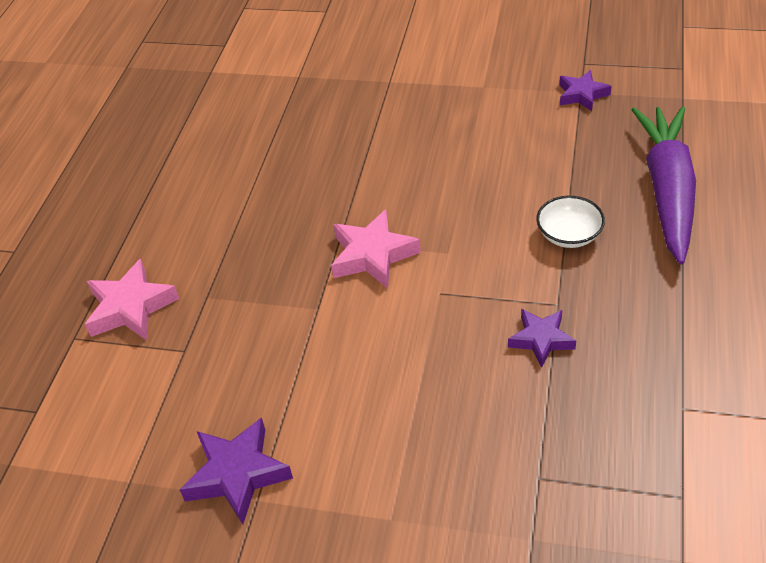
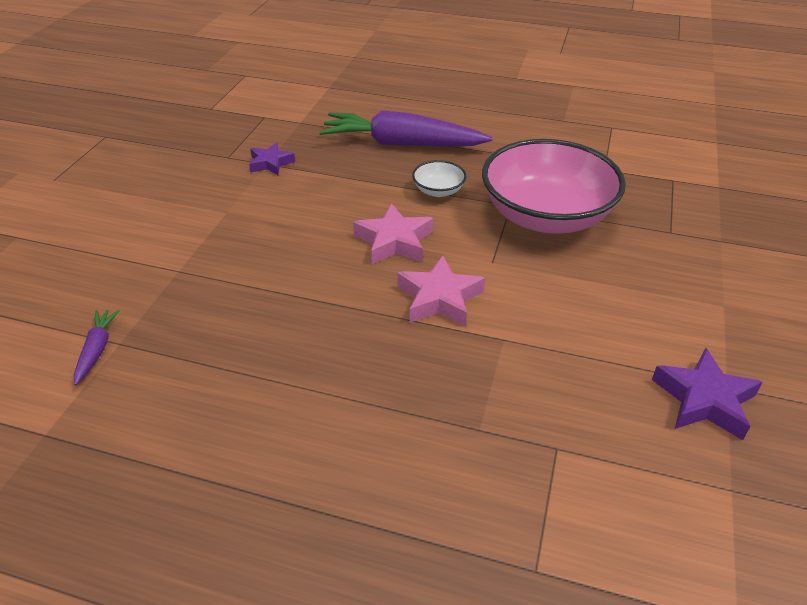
camera: 90 degrees left, 5 degrees down
pink star [85,259,179,341] -> pink star moved to [353,203,433,265]
purple star [508,309,576,368] -> pink bowl [482,139,626,234]
none -> purple carrot [74,310,120,385]

